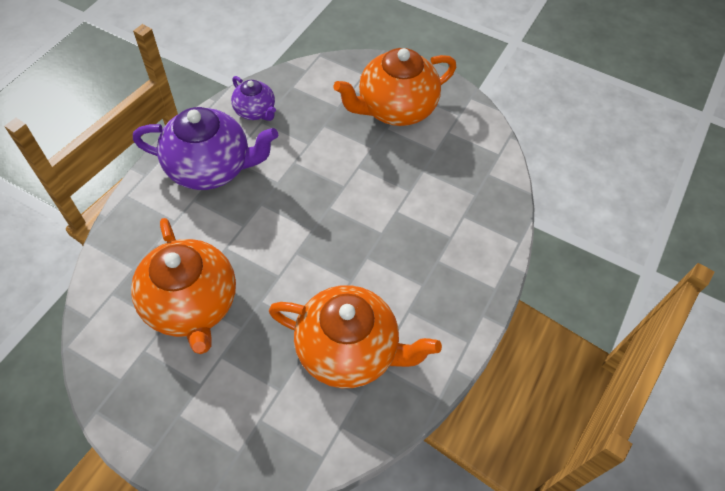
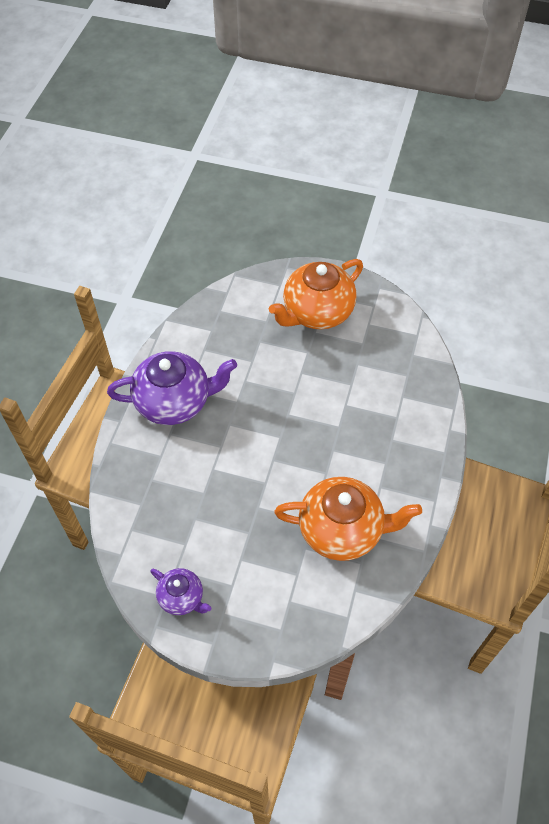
camera: 10 degrees left, 0 degrees up
orange teapot [131,218,236,354] -> none
purple teapot [231,76,276,121] -> purple teapot moved to [151,568,211,615]

